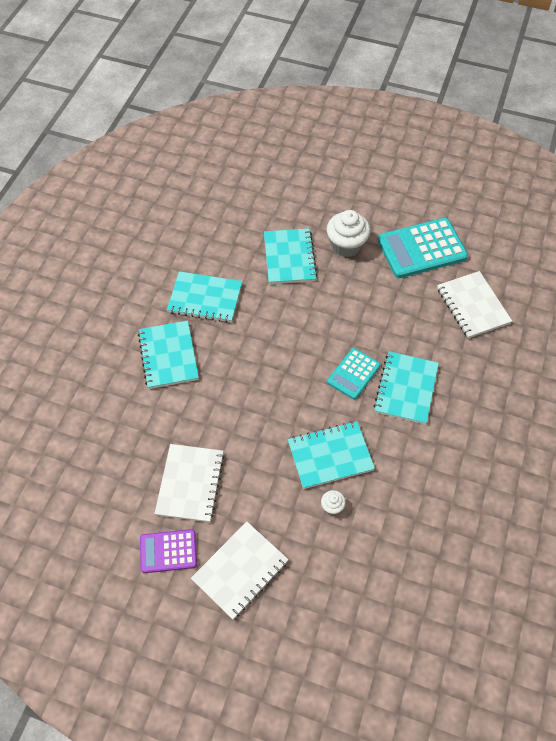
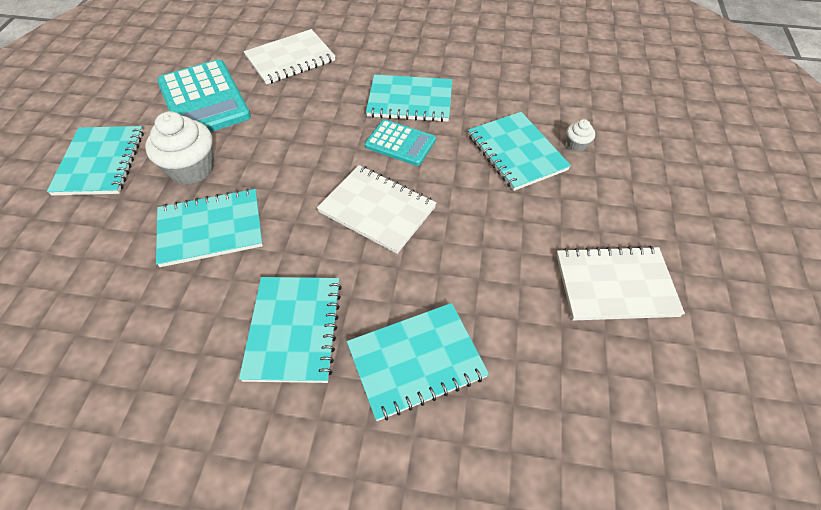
camera: 100 degrees left, 5 degrees down
purple calculator [140,529,197,573] -> none
white notebook [191,522,289,619] -> white notebook moved to [317,165,436,254]
none -> turquoise notebook [47,126,144,196]

